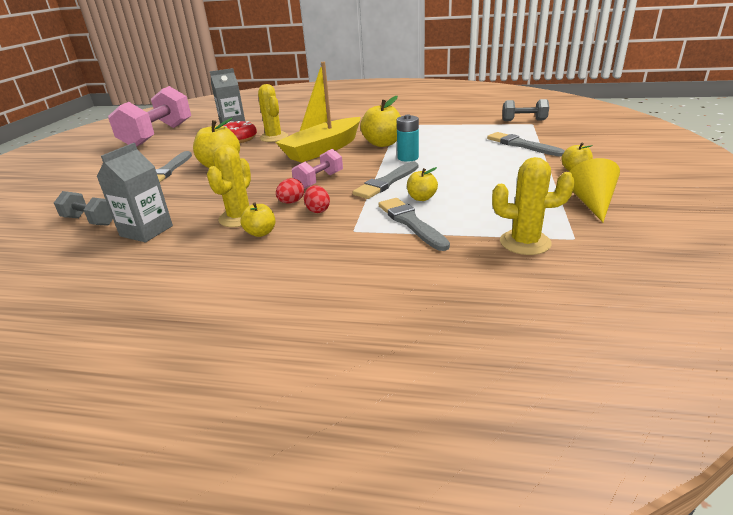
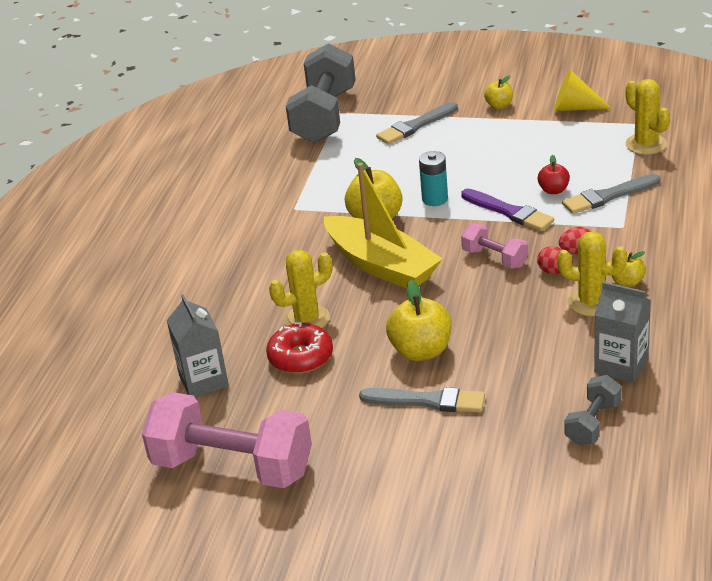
camera: 85 degrees left, 5 degrees up
grey brush [353,161,418,199] -> purple brush [461,189,554,231]
yellow apple [407,167,438,201] -> red apple [538,155,570,194]
yellow cactus [492,157,575,255] -> yellow cactus turned 45 degrees counterclockwise [625,79,670,155]
grey dumbbell [502,99,549,121] -> grey dumbbell [286,43,356,143], size x2.05

